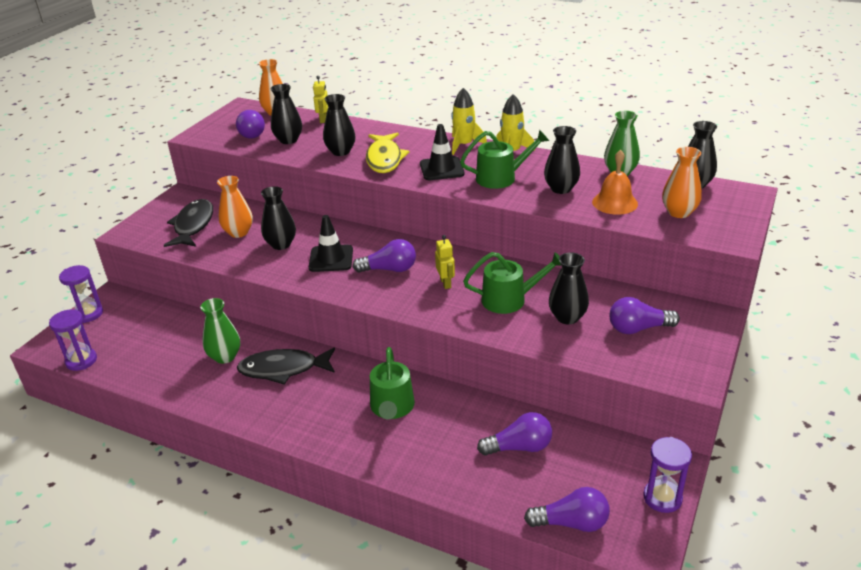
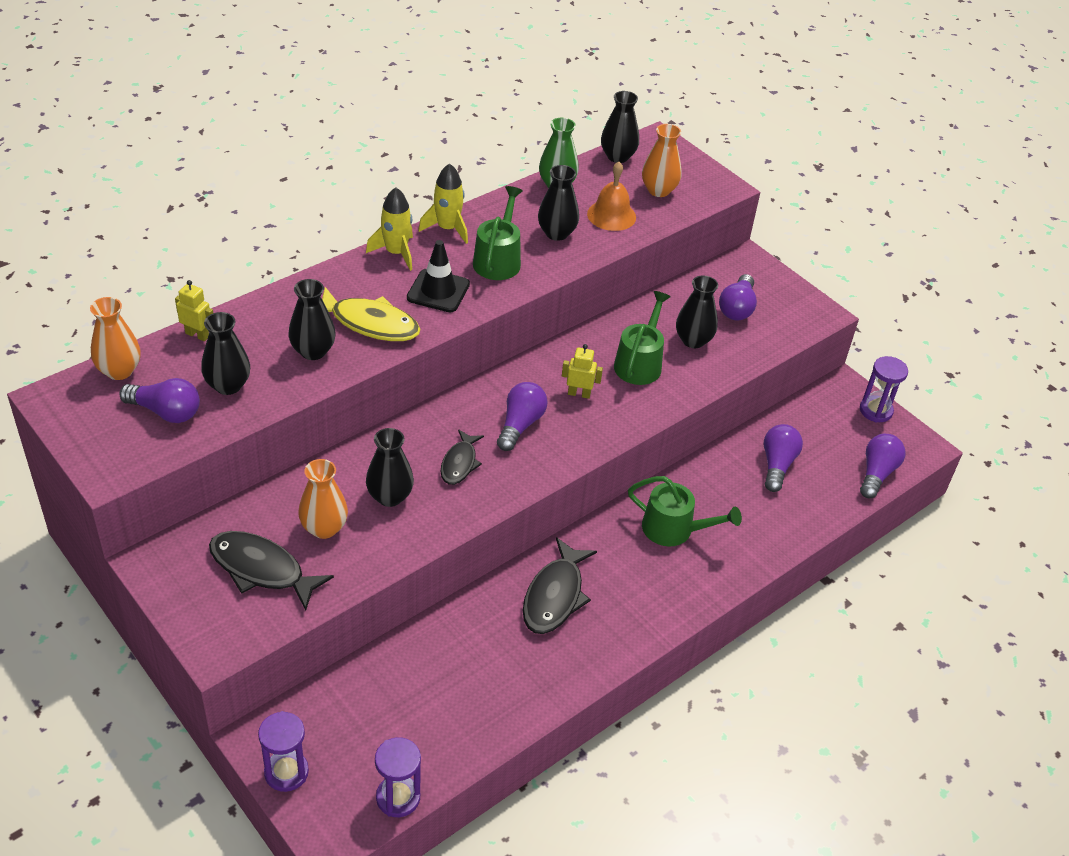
camera: 70 degrees left, 10 degrees up
green vase [200,298,240,364] -> none
black traffic cone [309,215,353,272] -> black fish [441,429,484,485]

